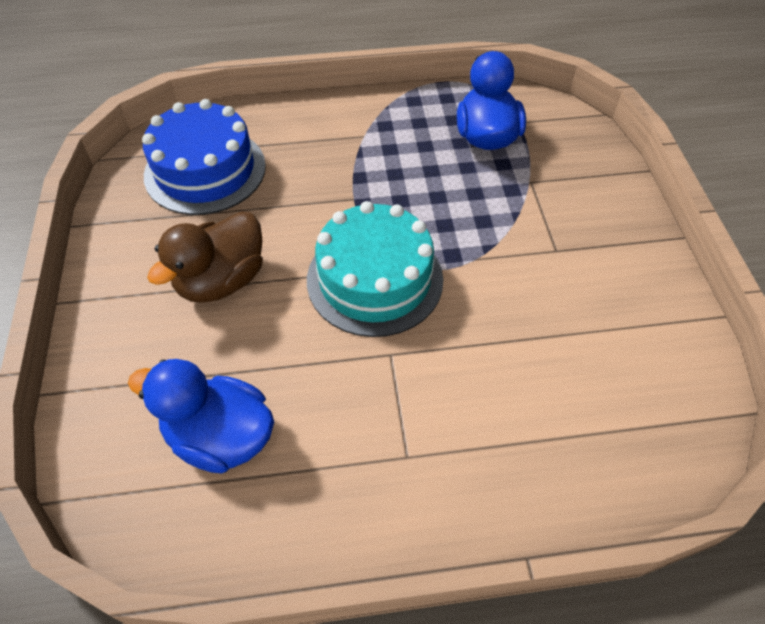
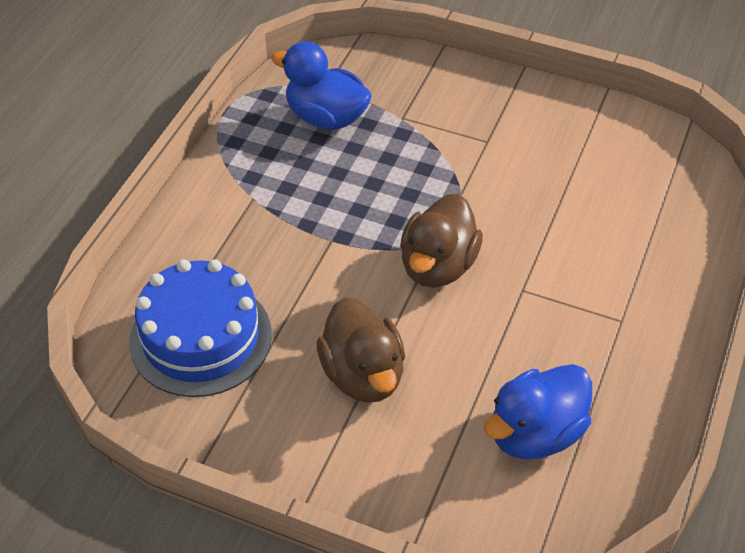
camera: 60 degrees left, 5 degrees down
turquoise cake [307,201,443,337] -> brown duck [400,194,483,287]

